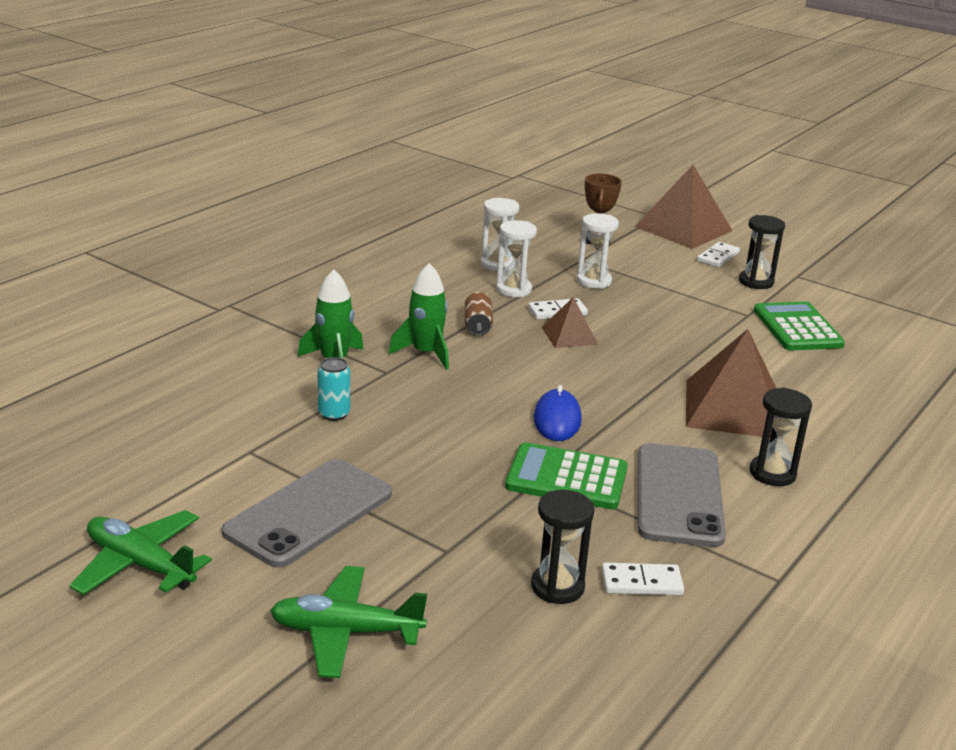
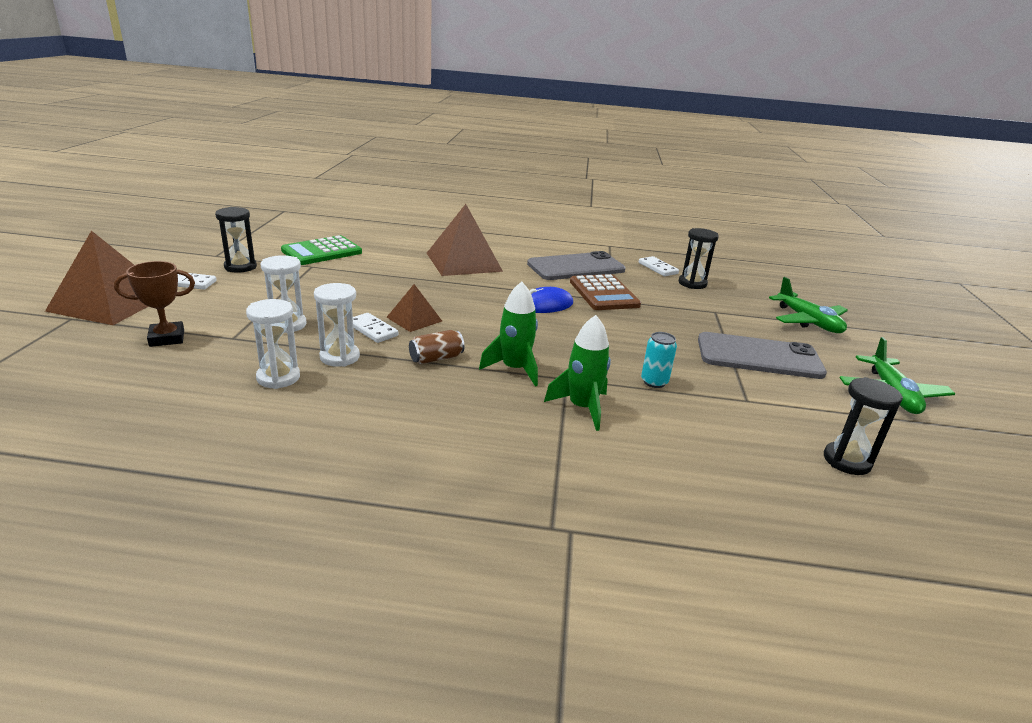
camera: 120 degrees left, 0 degrees up
green calculator [505,442,628,509] -> brown calculator [570,274,641,310]
black hourglass [750,388,812,486] -> black hourglass moved to [824,377,903,475]

